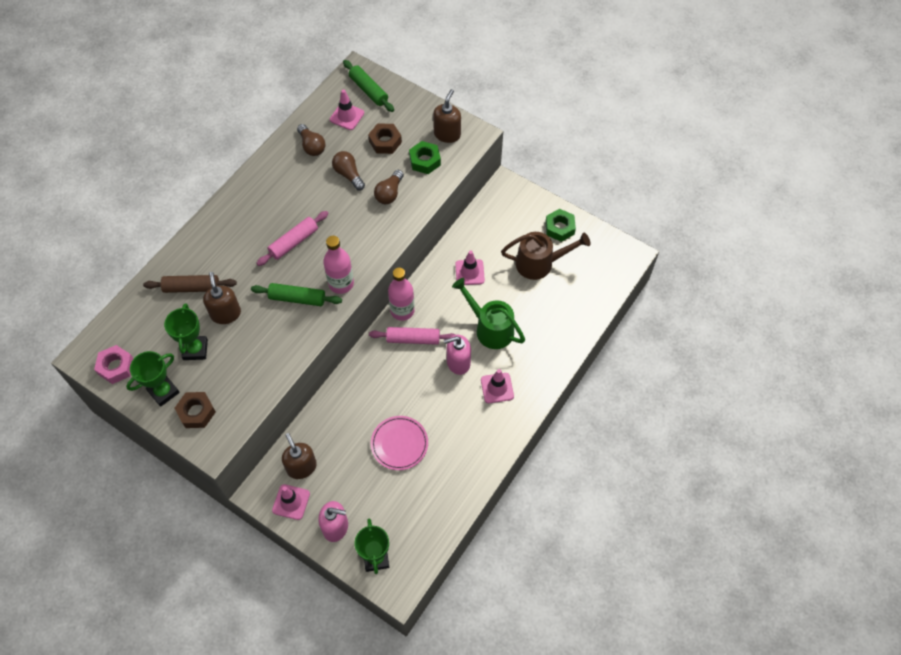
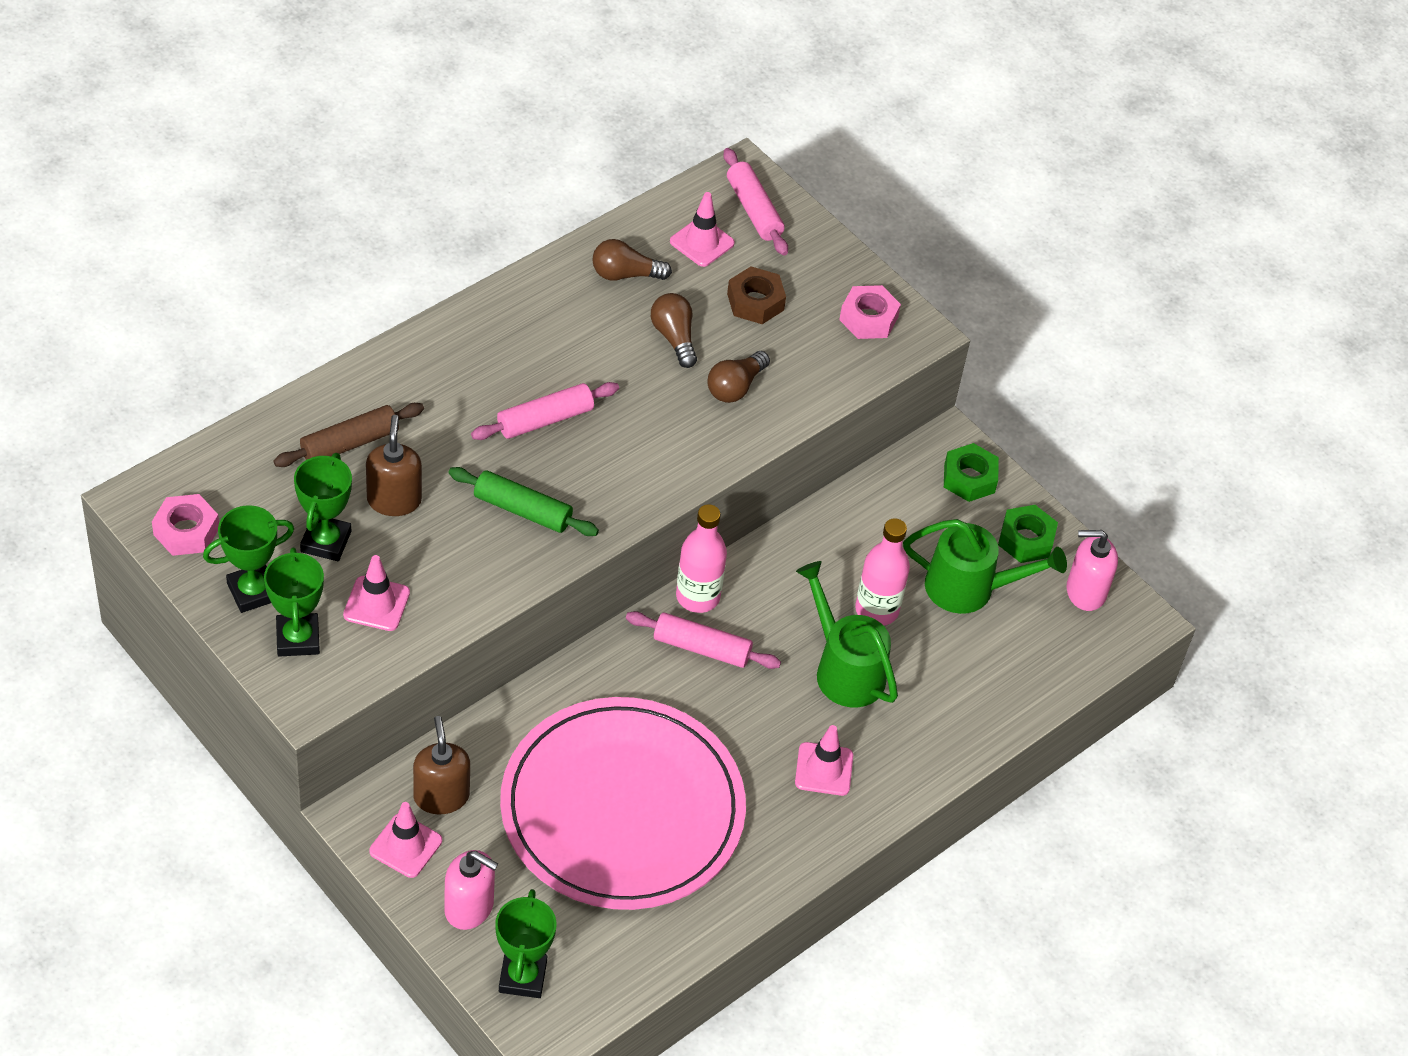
camera: 10 degrees right, 10 degrees down
brown rolling pin [143,275,237,293] -> brown rolling pin turned 45 degrees counterclockwise [273,403,424,467]
brown nut [175,392,216,428] -> green trophy [264,548,324,657]
brown light bulb [297,124,326,156] -> brown light bulb turned 105 degrees clockwise [592,239,672,281]
pink bottle [323,236,354,294] -> pink bottle moved to [855,518,910,626]
green rolling pin [343,60,394,112] -> pink rolling pin [723,148,788,256]
pink plate [371,416,428,470] -> pink plate [500,697,746,910], size x2.33
green nut [409,141,441,174] -> green nut moved to [944,443,999,502]
brown soap dispenser [433,89,461,143] -> pink nut [839,285,901,339]
pink soap dispenser [444,335,471,375] -> pink soap dispenser moved to [1067,530,1118,611]
pink traffic cone [455,251,485,285] -> pink traffic cone moved to [343,555,410,631]
brown watering can [501,232,590,280] -> green watering can [903,519,1067,614]

